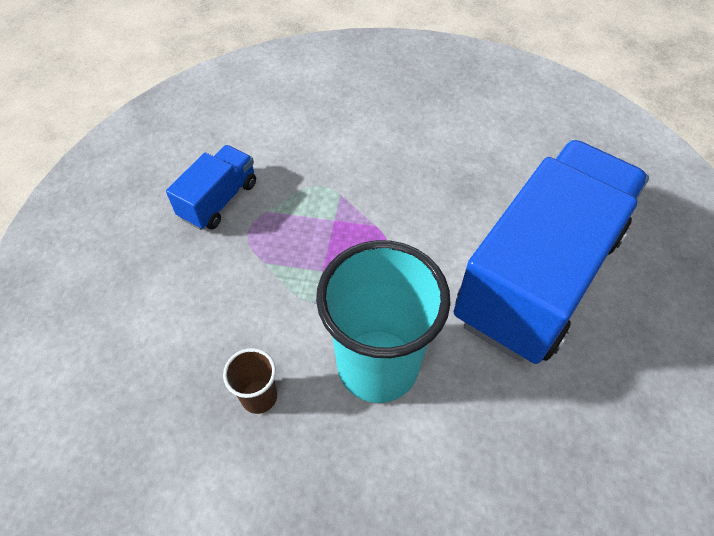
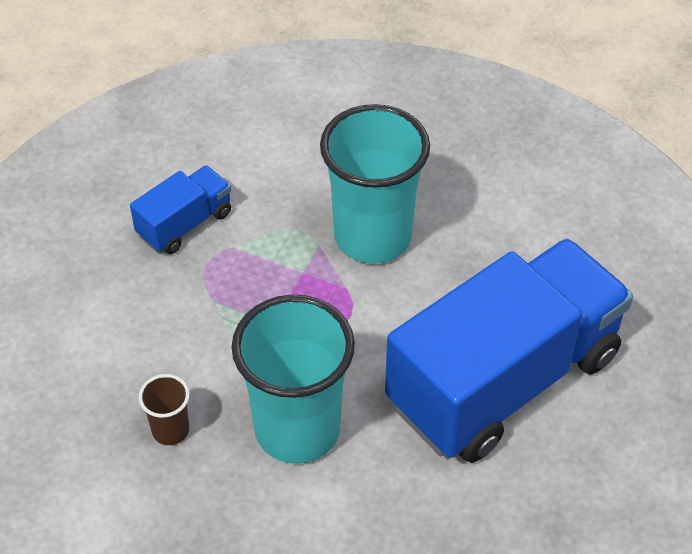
camera: 15 degrees right, 5 degrees down
none -> turquoise cup [320,104,430,264]

